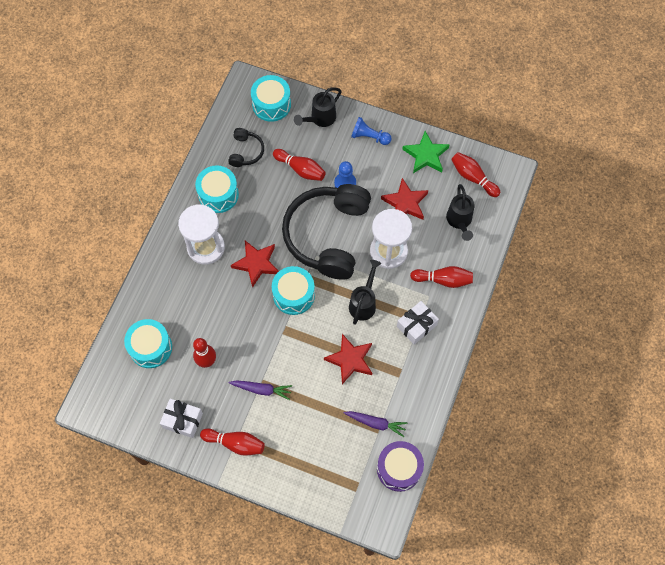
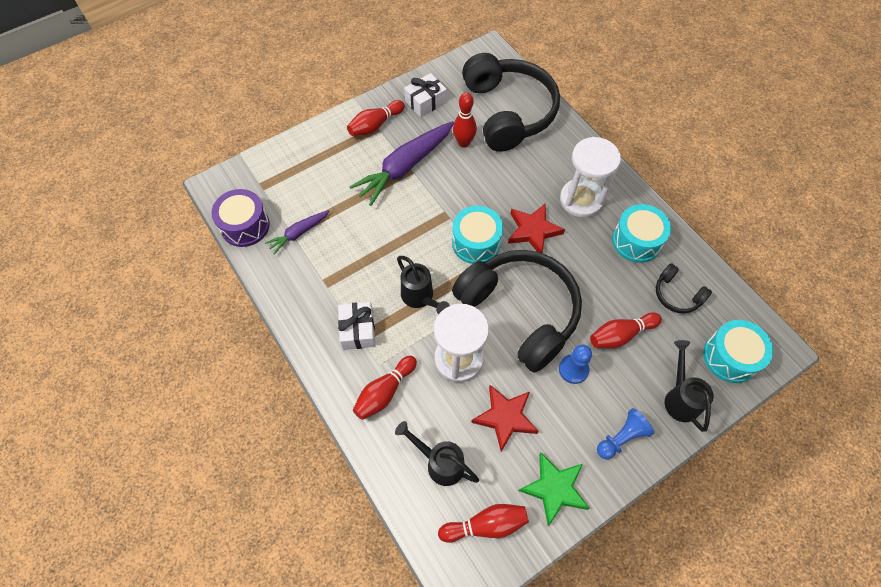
camera: 125 degrees right, 5 degrees down
turquoise drum [124,319,172,368] -> black headphones [462,53,560,152]
purple carrot [229,380,292,400] -> purple carrot [349,121,454,206], size x1.92
red star [324,334,372,384] -> none

